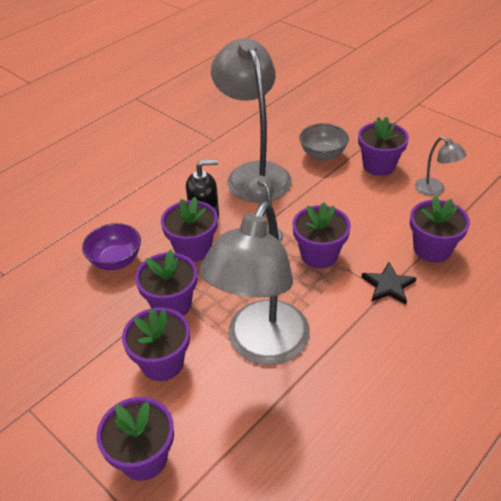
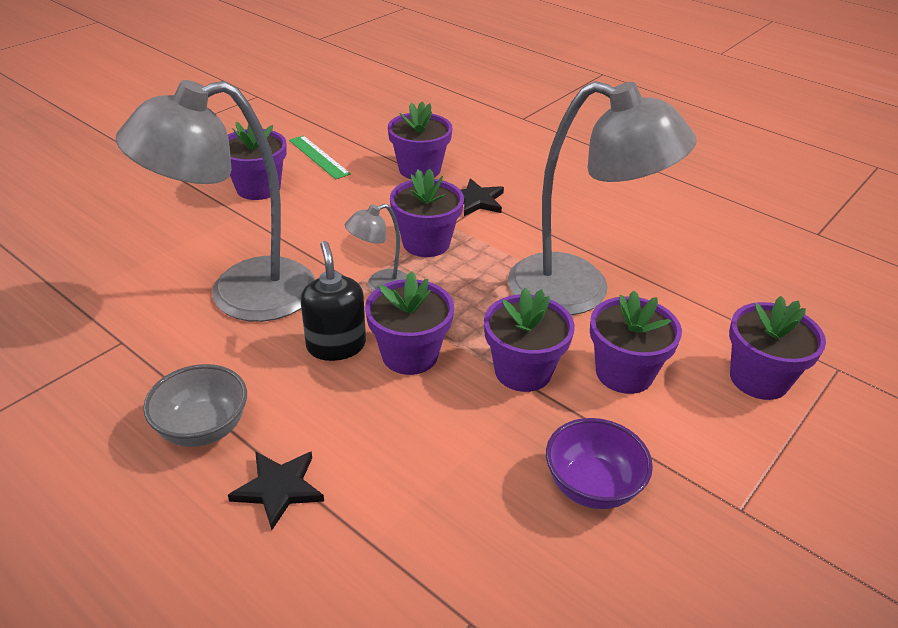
camera: 95 degrees left, 5 degrees down
purple bowl [82,223,141,270] -> purple bowl moved to [546,418,653,509]
grey bowl [299,123,349,161] -> grey bowl moved to [143,364,247,447]
grey lamp [415,137,467,196] -> green ruler [289,135,351,179]
none -> black star [228,451,324,530]

